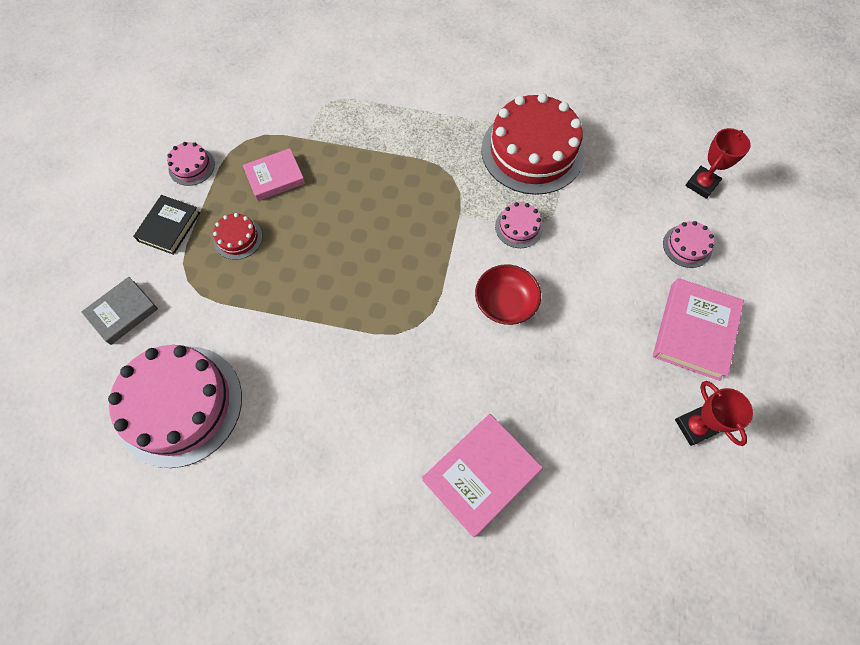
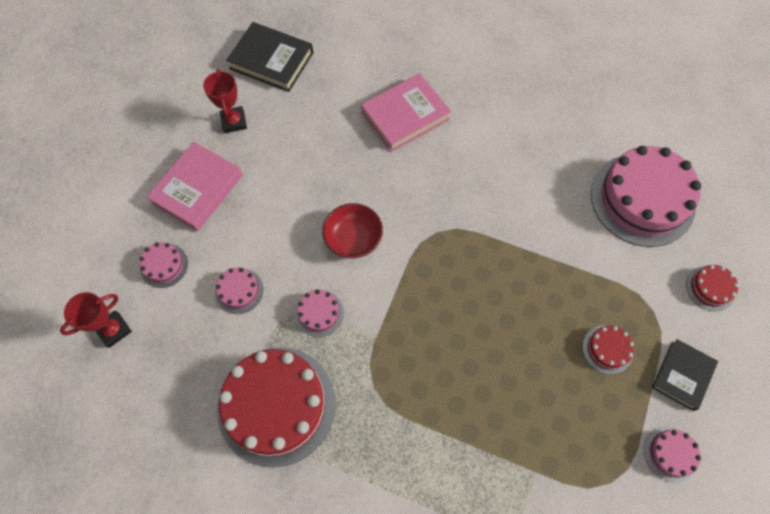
camera: 170 degrees left, 0 degrees up
grey book [81,277,158,345] -> red cake [686,265,739,311]
pink book [243,148,305,201] -> none
none -> pink cake [215,267,263,314]
none -> black book [226,22,313,92]

